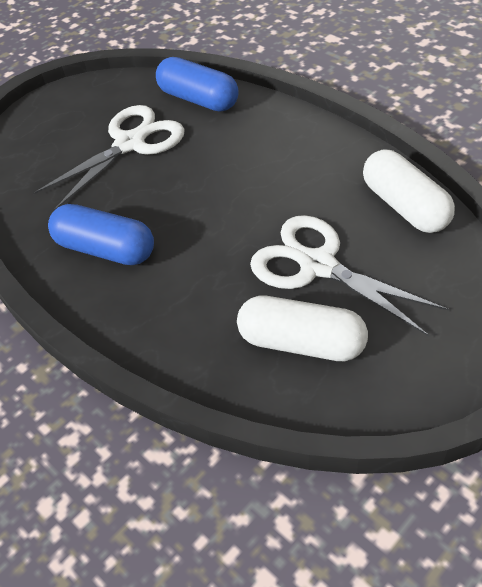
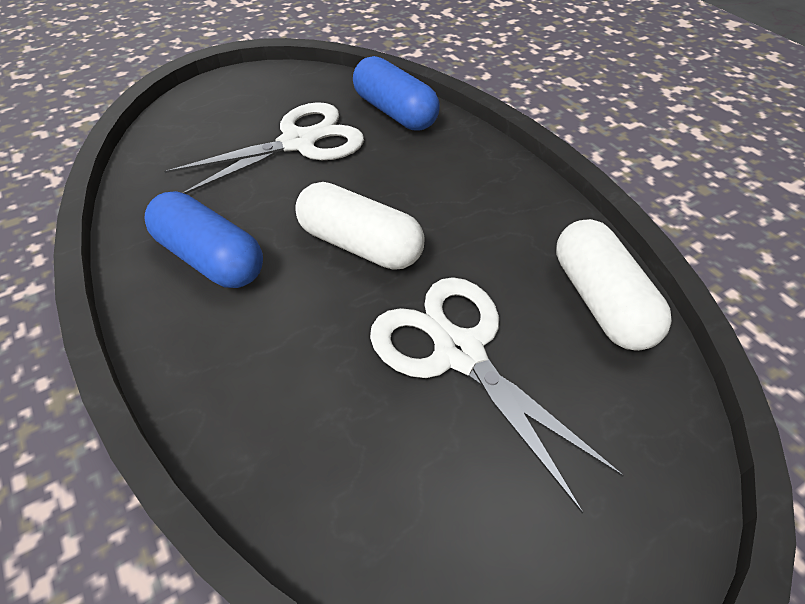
camera: 10 degrees right, 0 degrees up
white capsule [237,296,368,361] -> white capsule moved to [295,182,425,270]

